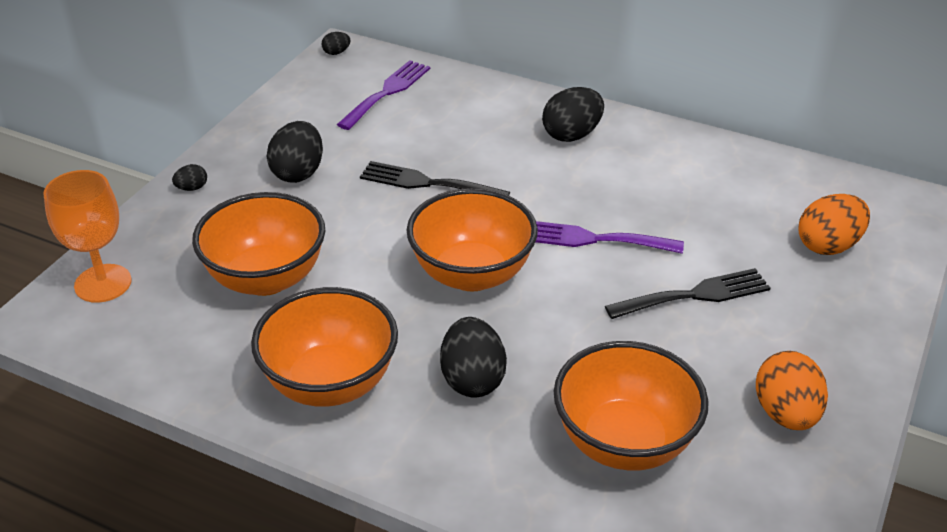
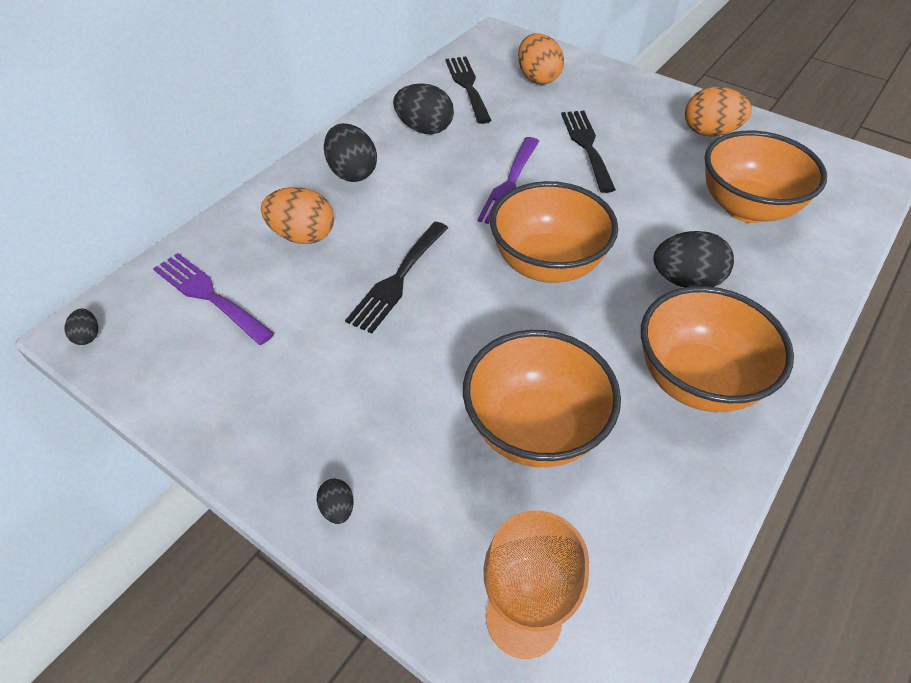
camera: 80 degrees left, 10 degrees up
black egg [266,121,323,183] -> black egg moved to [393,83,454,134]
none -> orange egg [261,187,334,244]
none -> black fork [445,57,492,124]

